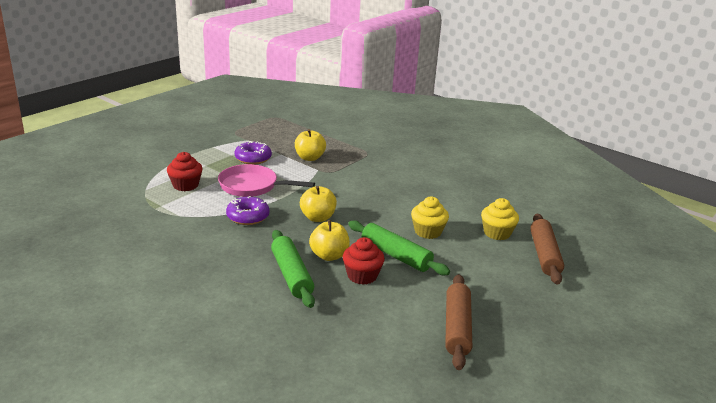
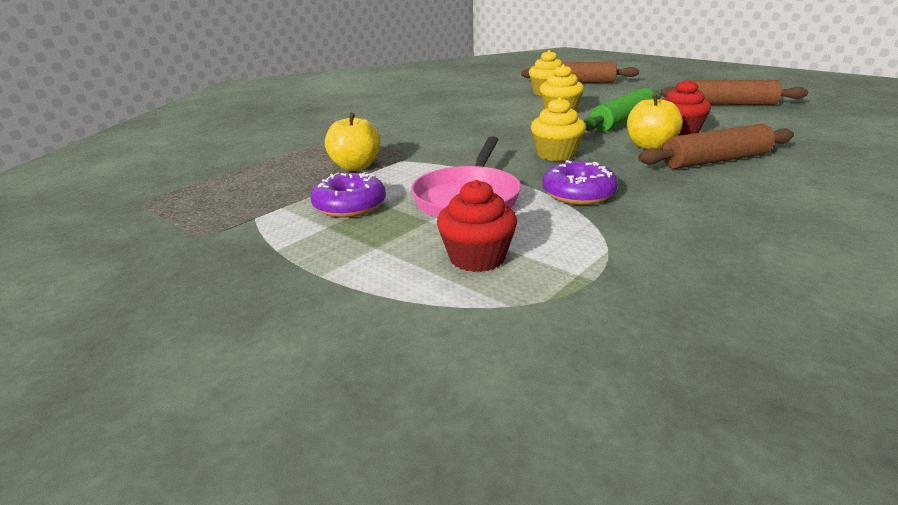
camera: 85 degrees left, 0 degrees up
green rolling pin [271,230,315,308] -> brown rolling pin [638,124,794,169]
yellow apple [300,186,337,222] -> yellow cupcake [531,97,586,161]

